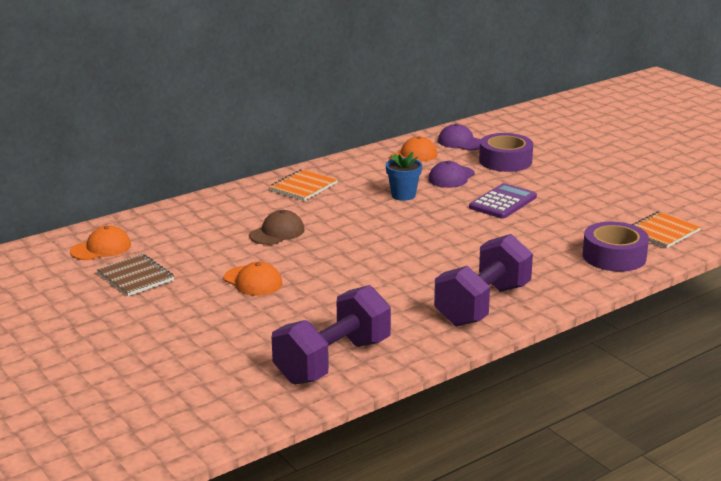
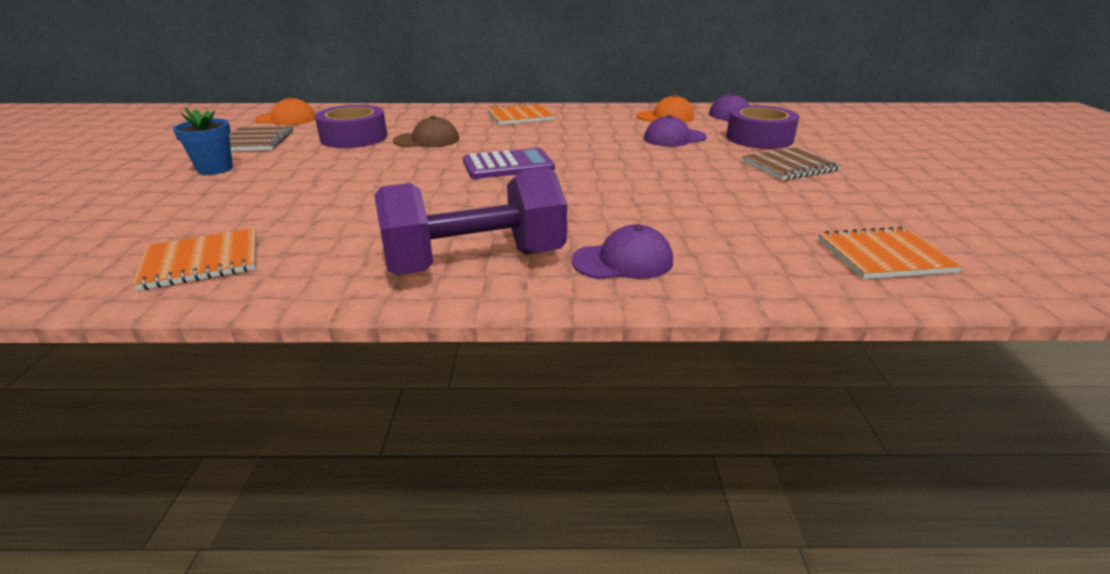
camera: 35 degrees right, 5 degrees up
orange cap [224,262,283,296] -> none
purple dumbbell [272,285,391,385] -> orange notebook [132,228,256,291]
blue flower pot [386,152,422,201] -> blue flower pot moved to [173,107,233,175]
purple calculator [469,183,537,219] -> purple calculator moved to [463,148,555,179]
purple tape [582,222,649,272] -> purple tape moved to [315,105,387,148]
none -> purple cap [571,224,673,279]
none -> brown notebook [742,147,842,180]

